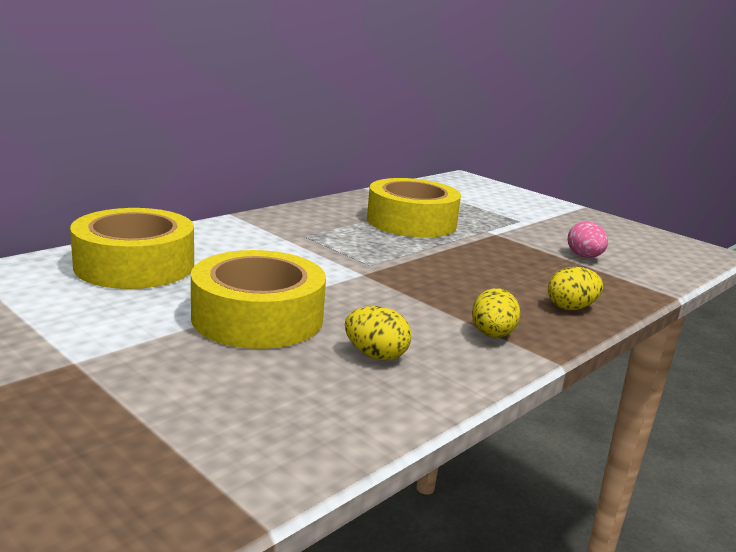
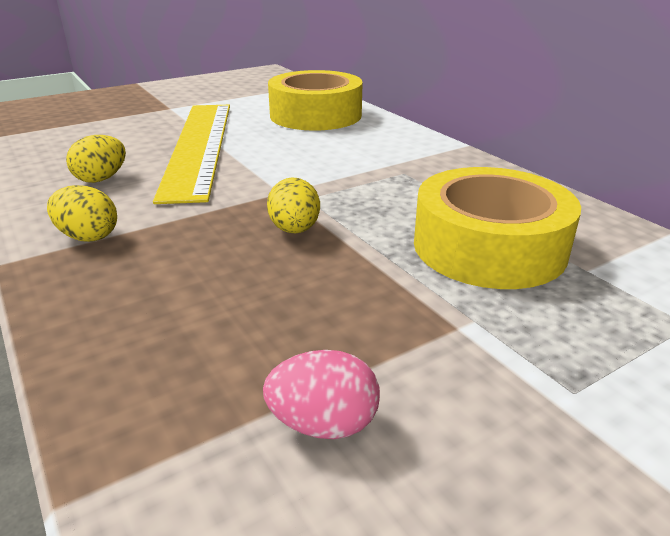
camera: 105 degrees right, 10 degrees up
yellow tape [191,250,326,349] -> yellow ruler [153,105,230,204]
yellow egg [548,267,603,310] -> yellow egg moved to [267,177,320,233]

